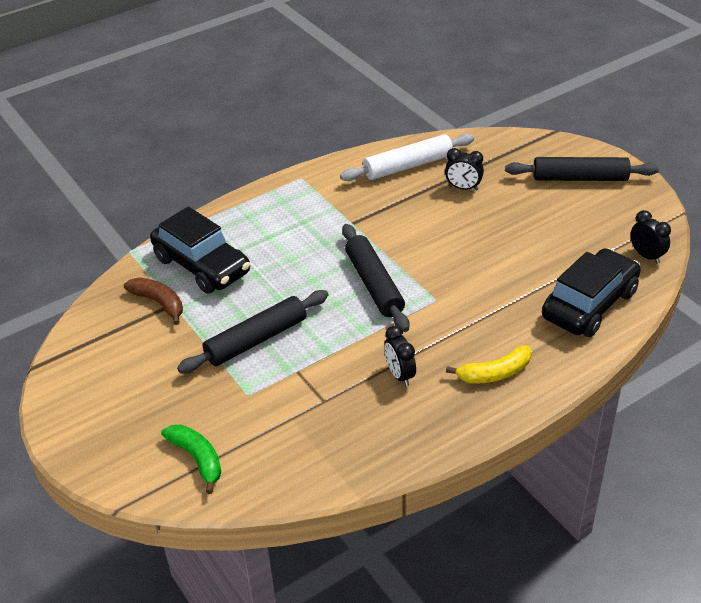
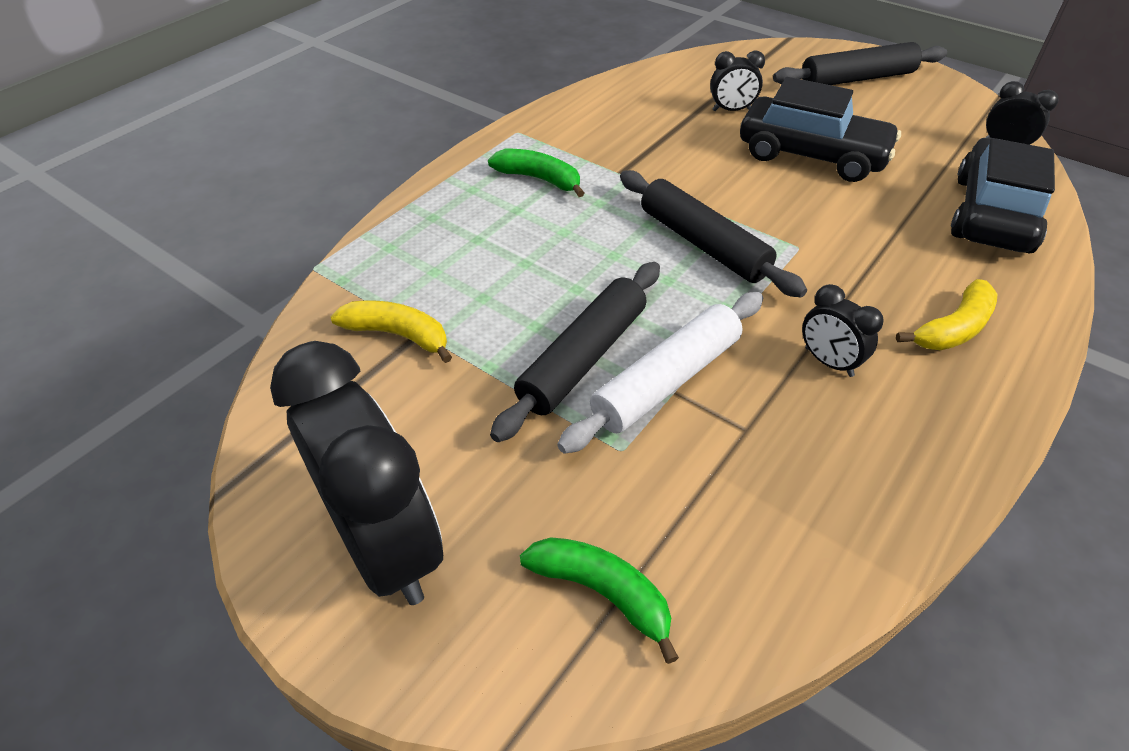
camera: 20 degrees left, 5 degrees up
brown banana [124,277,183,325] -> yellow banana [331,300,452,363]
black car [150,207,250,294] -> black car moved to [740,77,901,182]
white rolling pin [340,134,474,181] -> white rolling pin moved to [557,292,763,454]
none -> black clock [270,341,443,605]
none -> green banana [488,149,584,197]

